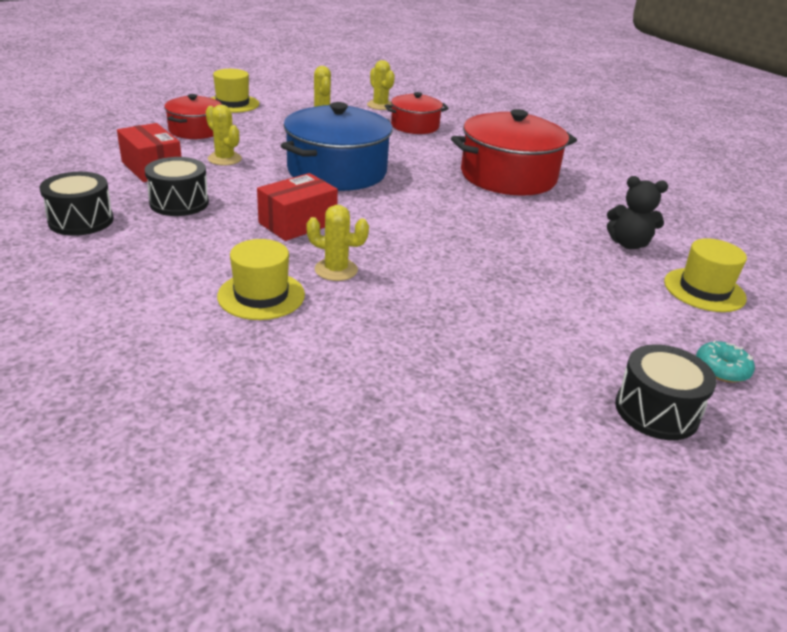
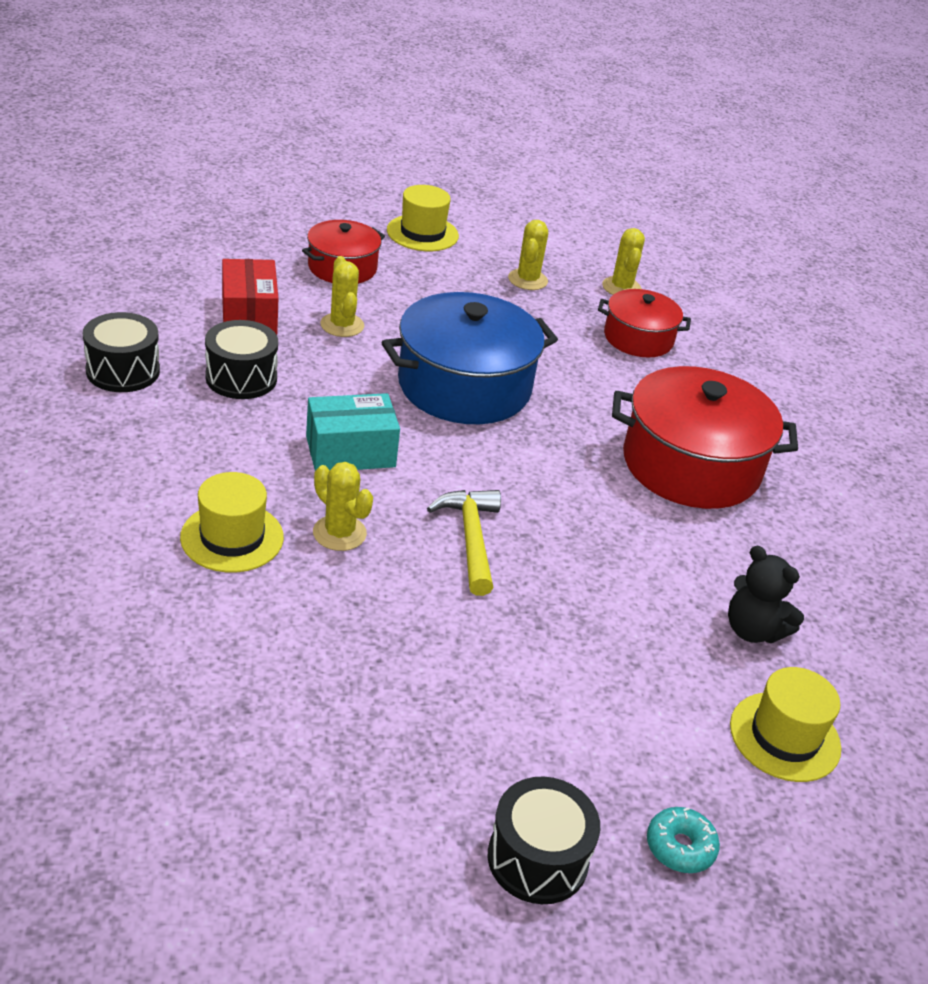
camera: 25 degrees right, 5 degrees up
red box [257,173,338,241] -> turquoise box [306,393,400,471]
none -> yellow hammer [427,490,501,596]

